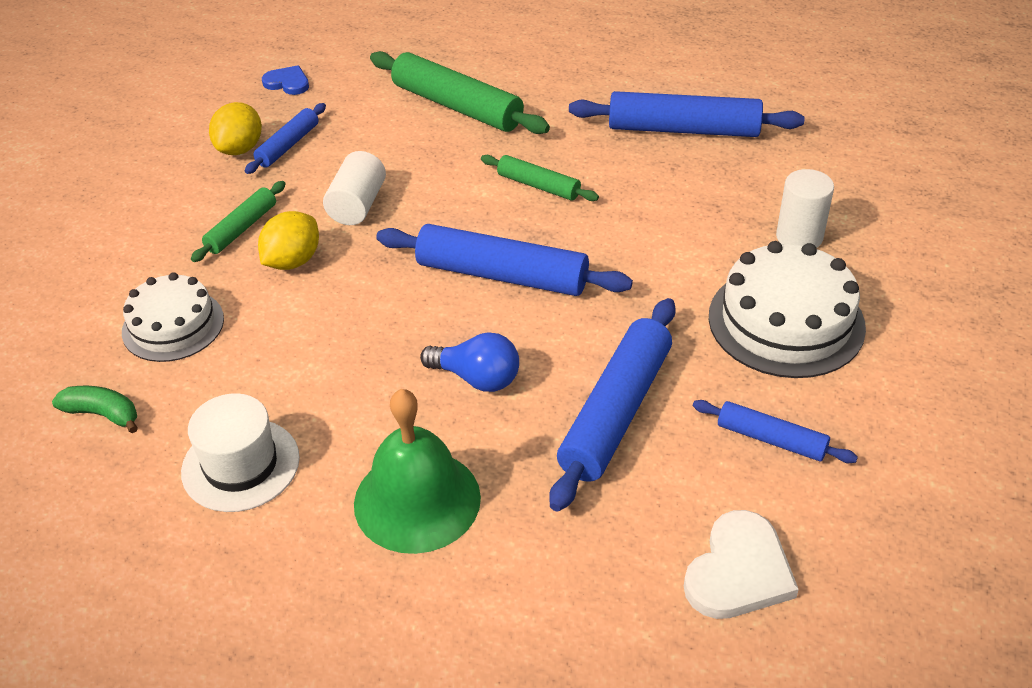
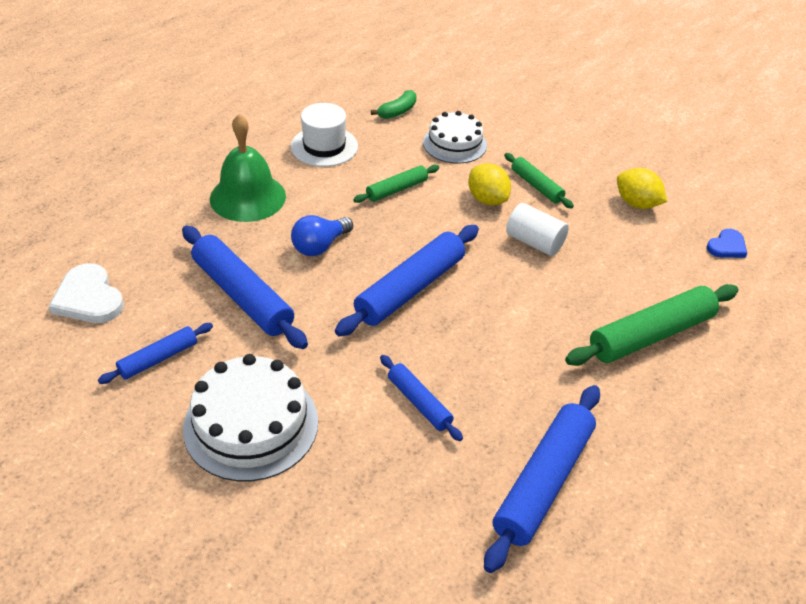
camera: 110 degrees right, 0 degrees up
blue rolling pin [245,103,326,174] -> blue rolling pin moved to [380,355,463,441]
green rolling pin [481,155,599,201] -> green rolling pin moved to [353,165,439,203]
white cylinder [776,169,834,248] -> none

